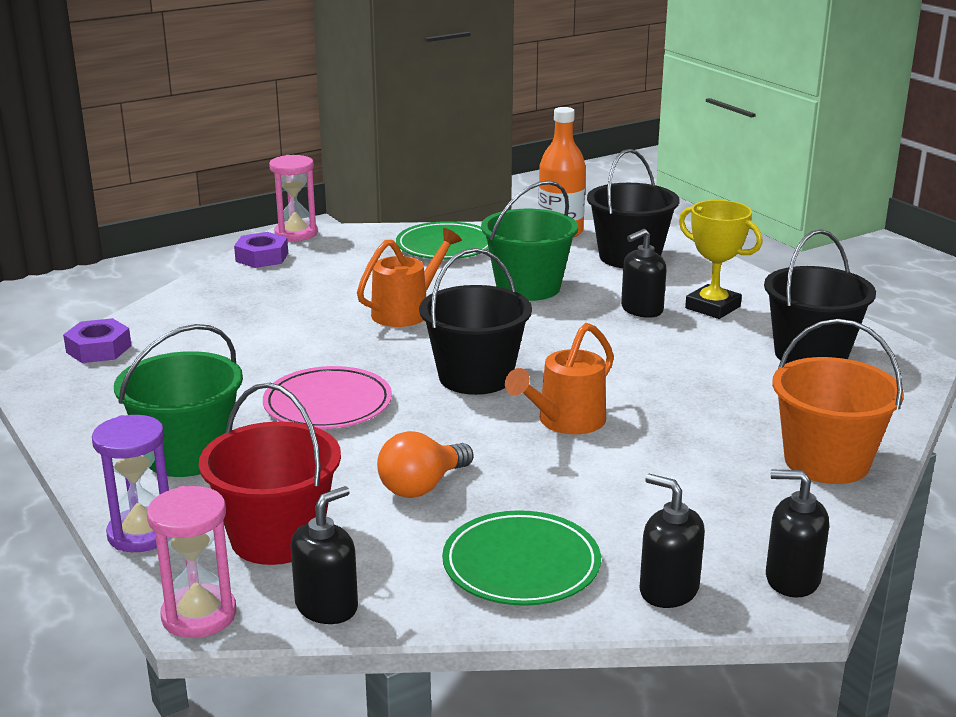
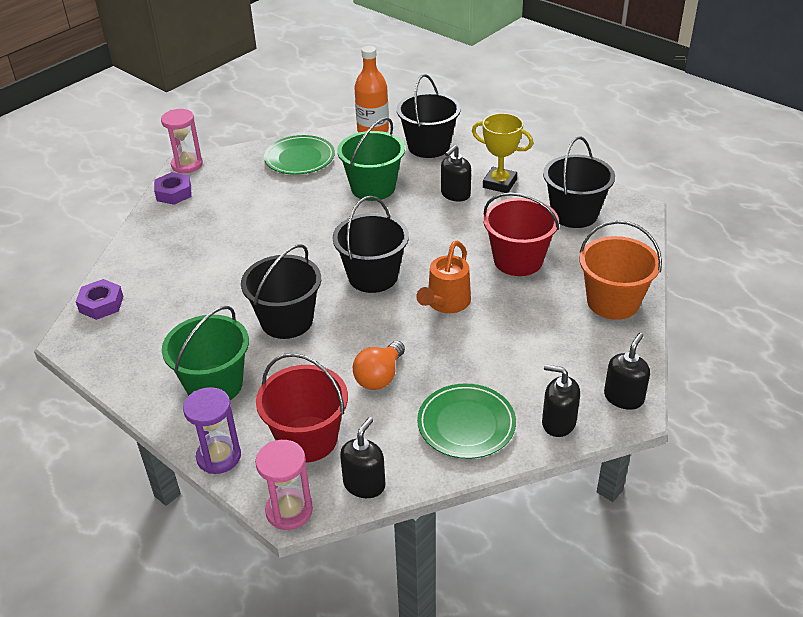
camera: 15 degrees left, 15 degrees up
pink plate [263,366,392,429] -> black bucket [241,244,321,339]
orange watering can [357,228,462,327] -> none
black soap dispenser [766,470,829,597] -> black soap dispenser turned 120 degrees clockwise [604,333,650,410]
none -> red bucket [483,193,559,276]

